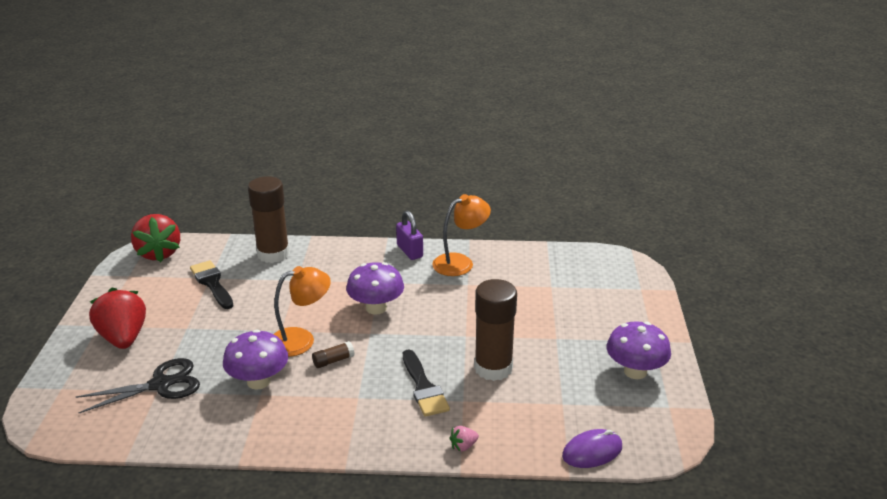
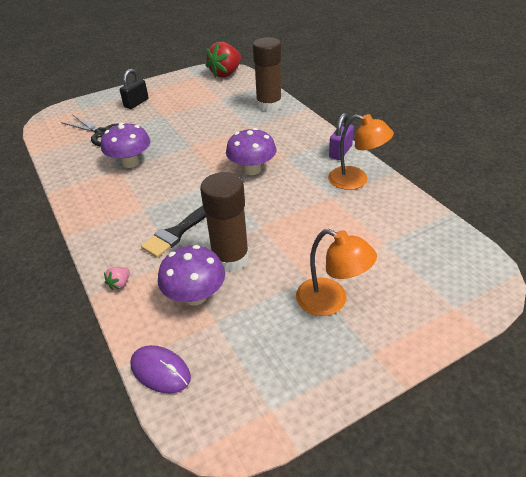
camera: 60 degrees right, 10 degrees up
red strawberry [89,288,146,349] -> black padlock [120,69,149,109]
black brush [190,260,233,309] -> none
orange lamp [274,266,331,357] -> orange lamp moved to [296,229,377,316]
brown glue stick [312,341,355,368] -> none
pink strawberry [449,426,479,452] -> pink strawberry turned 90 degrees counterclockwise [104,267,130,290]
purple mushroom [607,321,671,379] -> purple mushroom moved to [158,245,225,305]

